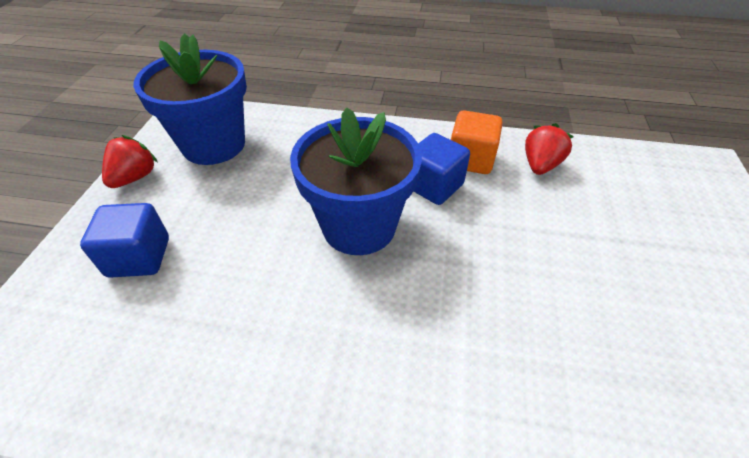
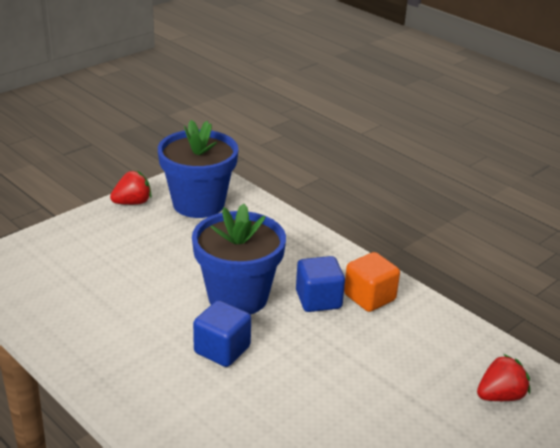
camera: 35 degrees right, 15 degrees down
blue cube [80,203,169,278] -> blue cube moved to [193,300,251,367]
red strawberry [525,123,574,175] -> red strawberry moved to [477,354,530,401]

